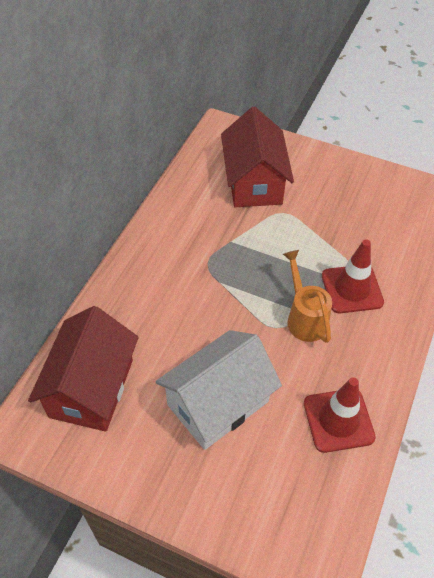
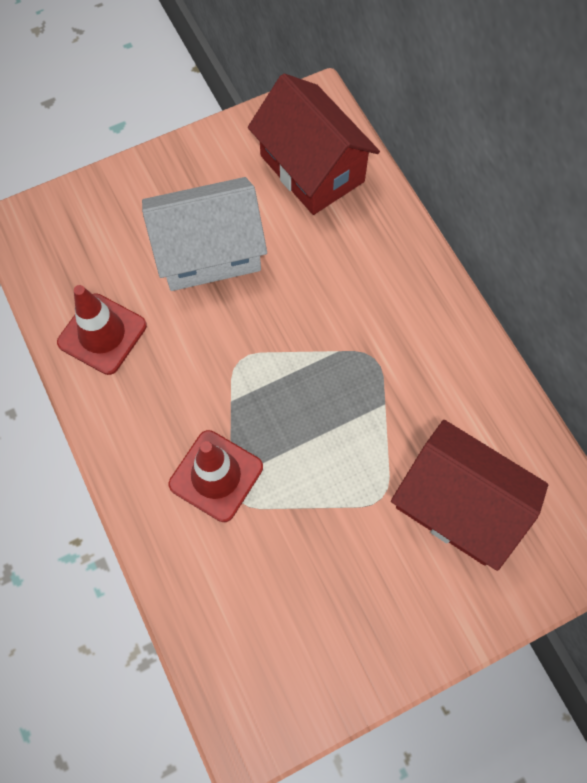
camera: 130 degrees right, 15 degrees up
white house [155,330,282,450] -> white house turned 75 degrees clockwise [142,177,267,291]
orange watering can [283,250,332,343] -> none

